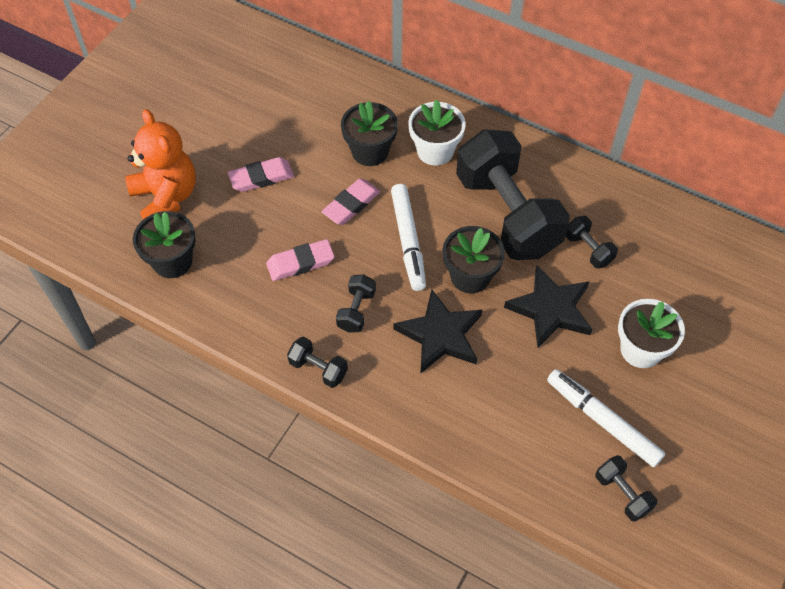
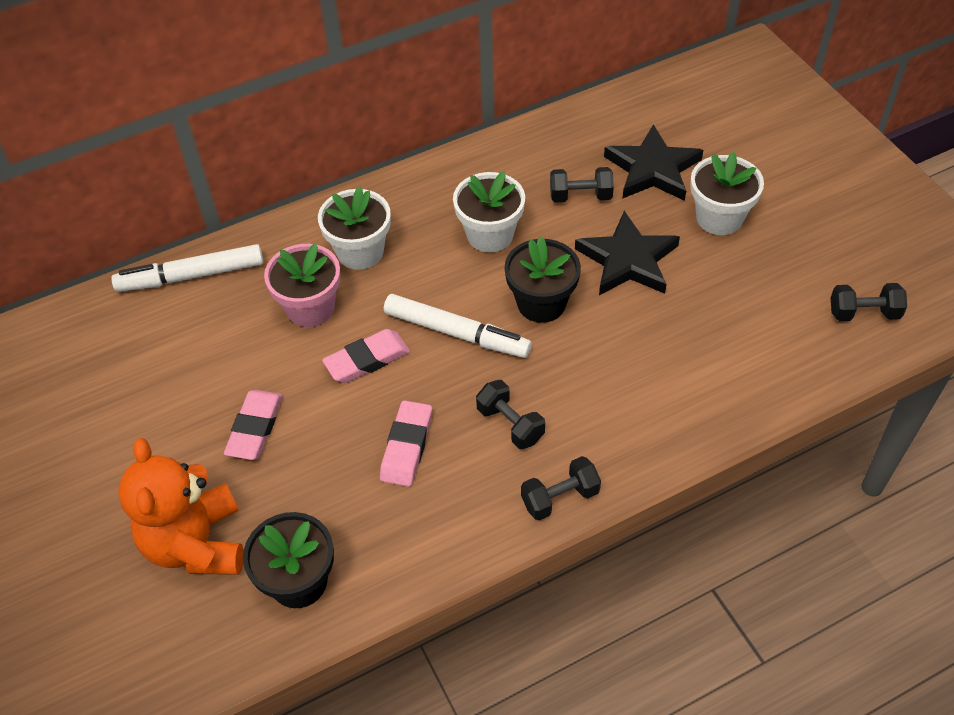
camera: 55 degrees left, 5 degrees down
orange teddy bear [125,109,196,220] -> orange teddy bear turned 105 degrees counterclockwise [118,438,243,575]
pink eraser [322,179,381,225] -> pink eraser turned 75 degrees clockwise [322,329,410,383]
black flower pot [341,100,398,166] -> pink flower pot [264,243,340,327]
black star [393,289,482,374] -> black star moved to [604,124,703,201]
black dumbbell [456,129,570,260] -> white flower pot [453,171,525,252]
white marker [547,369,665,467] -> white marker moved to [111,244,263,292]

